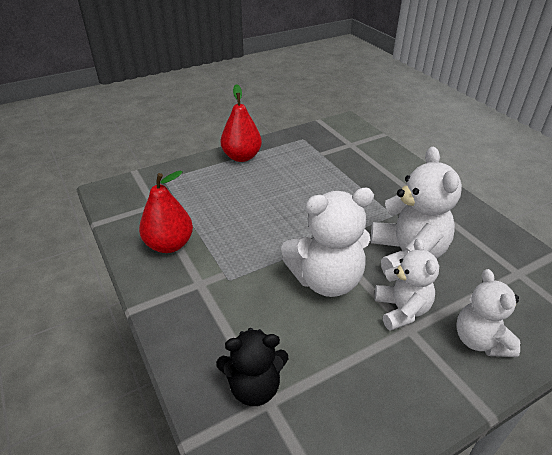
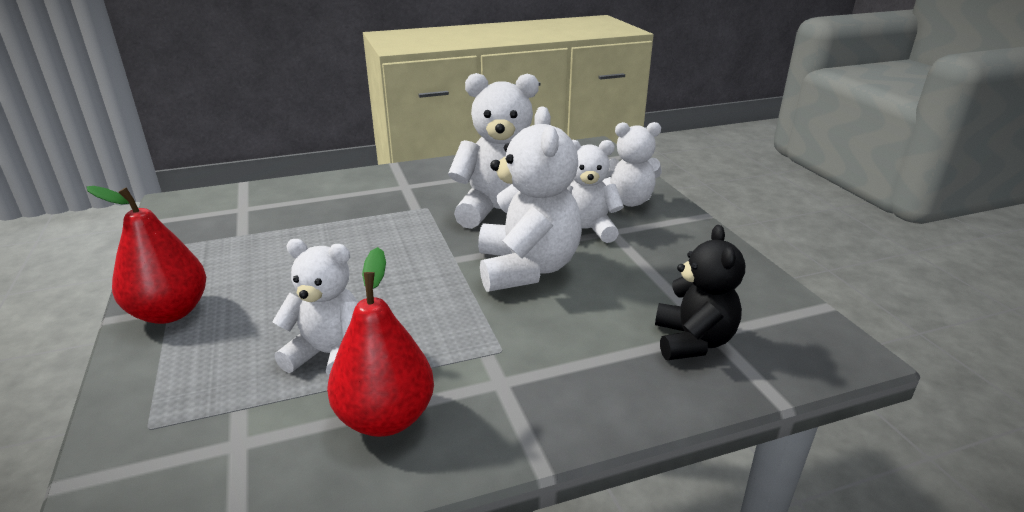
camera: 80 degrees left, 10 degrees down
none -> white teddy bear [272,239,358,376]

